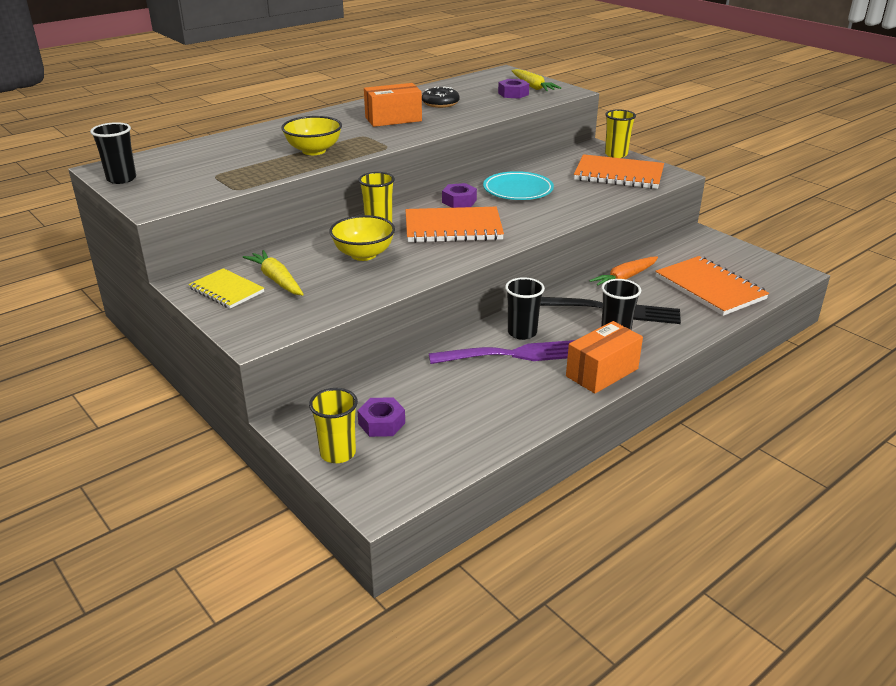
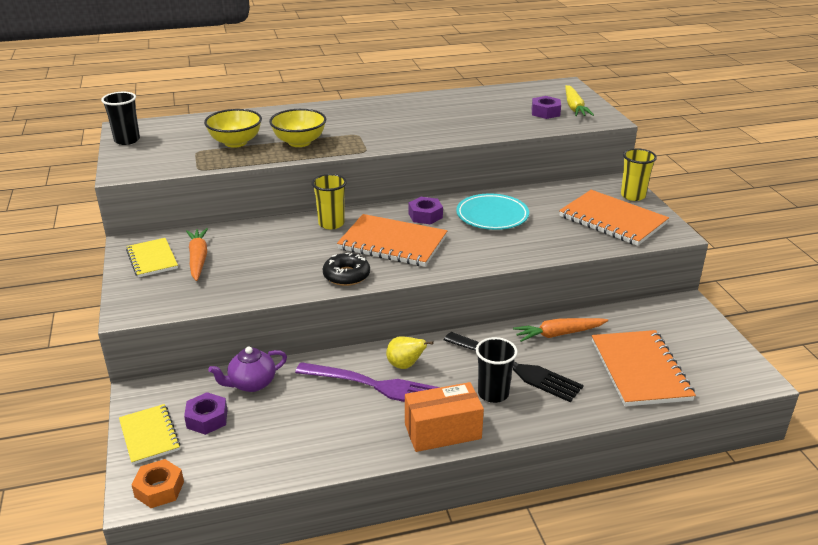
camera: 25 degrees right, 0 degrees up
yellow carrot [243,250,304,296] -> orange carrot [186,228,208,281]
yellow cup [309,388,358,463] -> yellow notebook [119,404,181,465]
yellow bowl [329,215,395,261] -> yellow bowl moved to [204,109,262,148]
orange box [364,83,422,127] -> none
black donut [422,87,460,108] -> black donut moved to [323,253,370,286]
black cup [505,277,545,340] -> yellow pear [386,336,434,369]
none -> orange nut [131,459,184,508]
none -> purple teapot [208,347,287,392]

